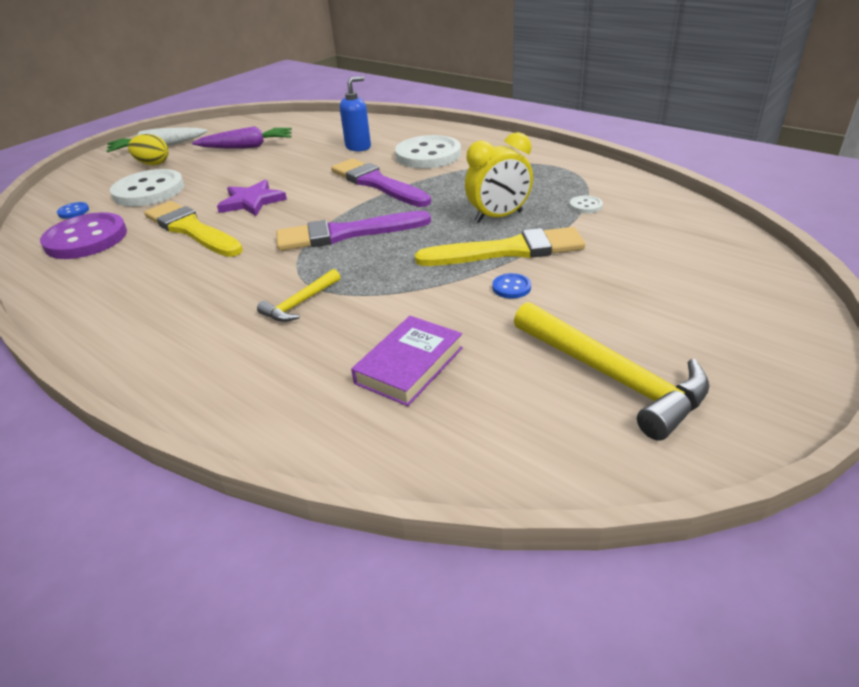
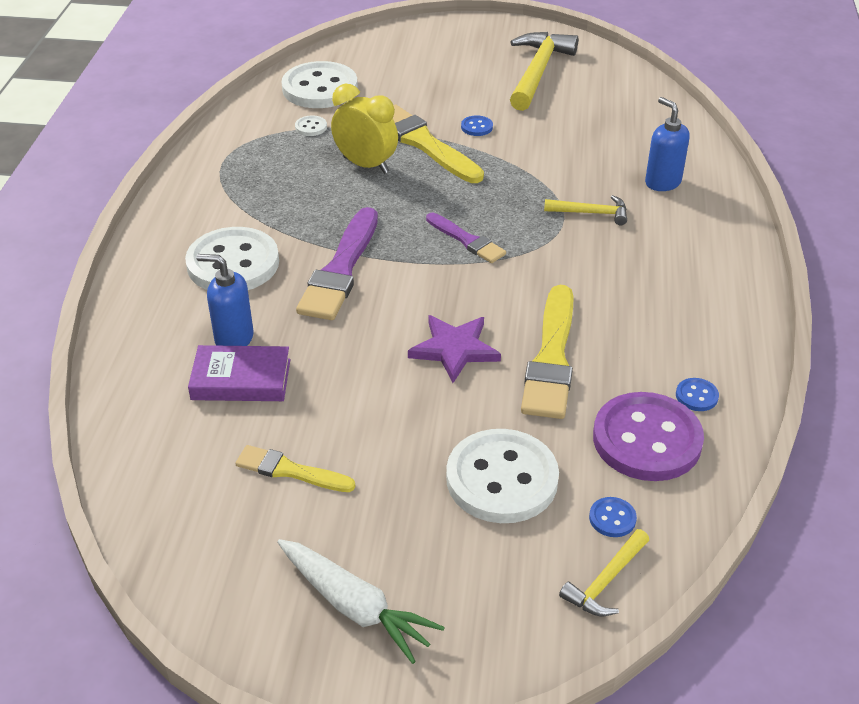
camera: 125 degrees left, 5 degrees up
yellow egg [128,134,169,165] -> none
purple carrot [192,126,292,149] -> yellow brush [235,445,355,492]
purple brush [276,211,431,251] -> purple brush [426,213,506,263], size x0.58
purple book [351,316,463,406] -> purple book moved to [188,345,290,401]
none -> white button [282,61,358,108]
none -> yellow hammer [559,529,649,616]
none -> blue soap dispenser [645,97,690,191]
none -> blue button [676,378,719,411]

